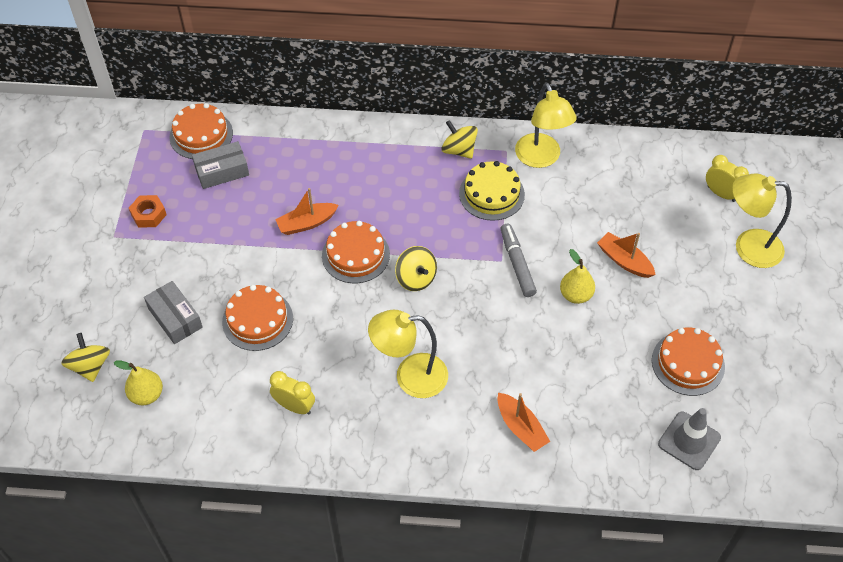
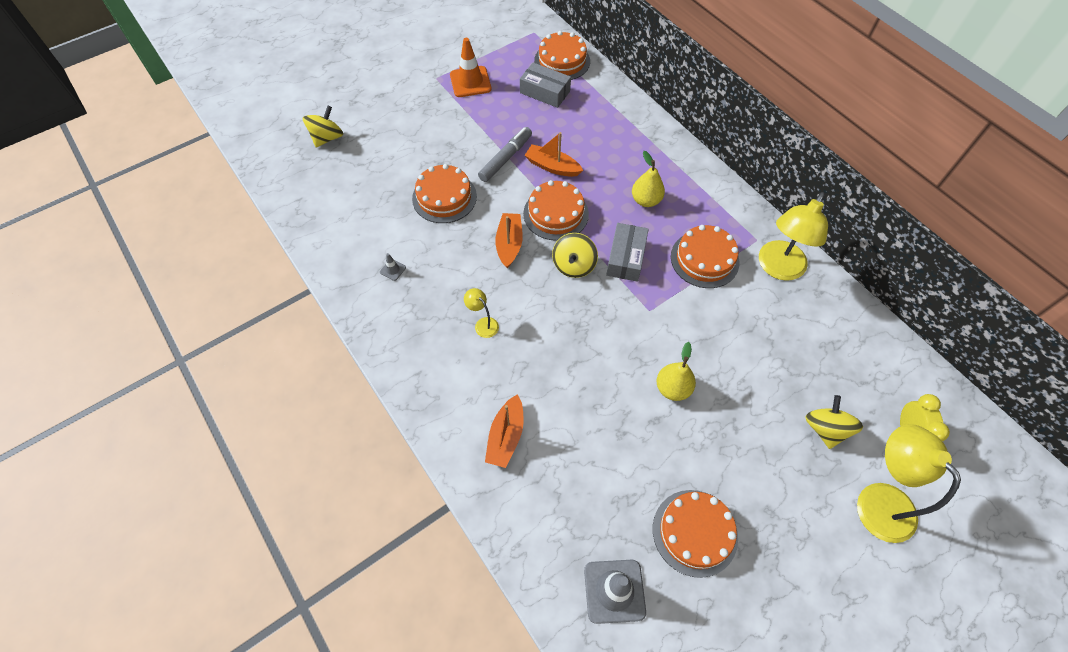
camera: 50 degrees right, 5 degrees up
yellow pear [114,361,163,405] -> yellow pear moved to [632,151,665,207]
orange nut [129,195,167,228] -> orange traffic cone [450,38,492,97]
grey box [144,281,203,344] -> grey box moved to [606,223,649,282]
yellow clock [270,371,315,415] -> grey traffic cone [380,253,406,281]
yellow lamp [368,310,448,398] -> yellow lamp [464,288,499,338], size x0.47
yellow spinning top [441,120,478,159] -> yellow spinning top moved to [805,395,863,449]
yellow cake [459,161,525,221] -> orange cake [671,225,740,288]
grey marker [500,224,537,297] -> grey marker moved to [478,127,532,182]
orange boat [597,232,656,278] -> orange boat moved to [495,213,523,268]

